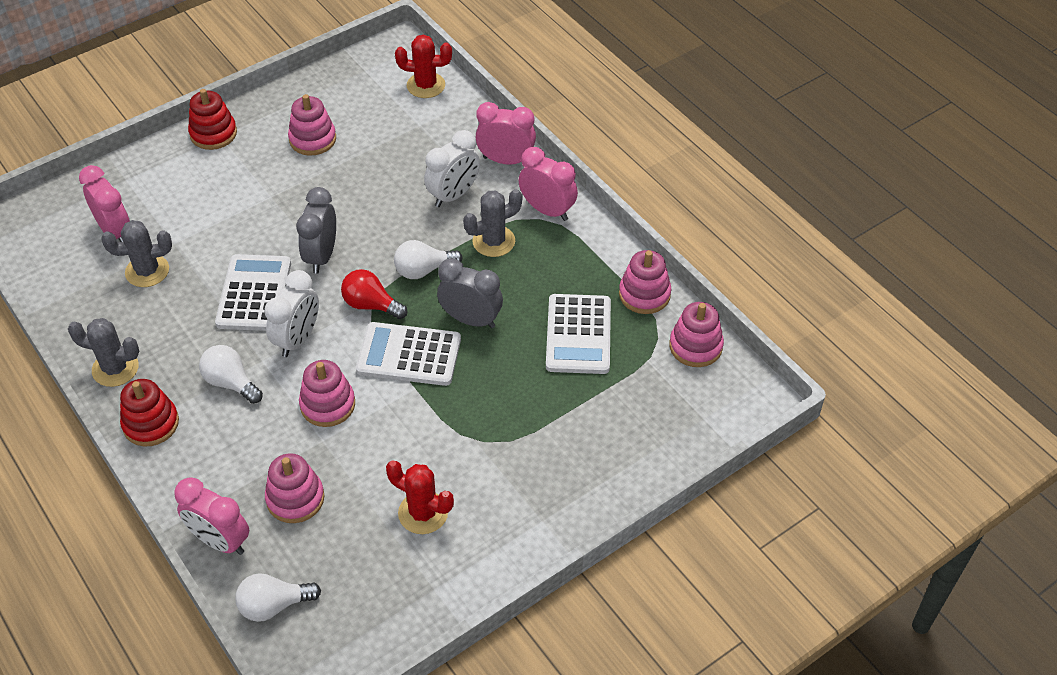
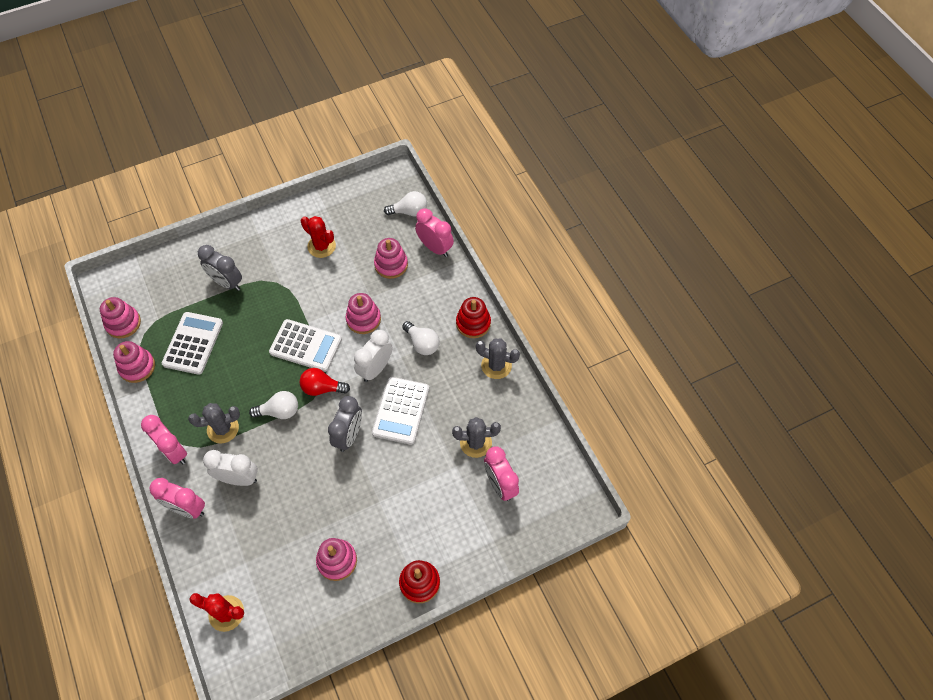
camera: 170 degrees left, 10 degrees up
red light bulb [341,269,408,319] -> red light bulb turned 150 degrees clockwise [300,368,350,396]
white clock [424,130,480,207] -> white clock turned 45 degrees clockwise [203,450,258,486]
grey clock [437,258,503,328] -> grey clock moved to [198,245,242,291]

